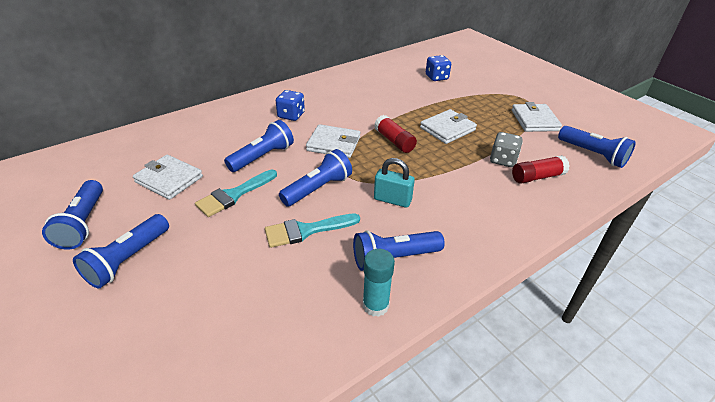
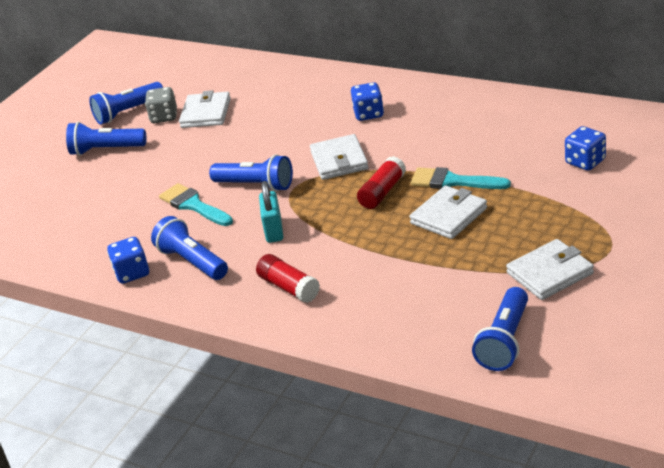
camera: 70 degrees right, 5 degrees down
turquoise brush [195,169,277,217] -> turquoise brush moved to [410,167,511,189]
blue flashlight [224,120,294,172] -> none
turquoise glue stick [363,249,395,317] -> blue dice [107,237,149,284]
white wallet [420,109,477,144] -> white wallet turned 75 degrees counterclockwise [409,186,487,239]
grey dice [490,132,523,167] -> grey dice moved to [145,87,177,123]
red glue stick [512,155,569,184] -> red glue stick moved to [256,254,320,303]

